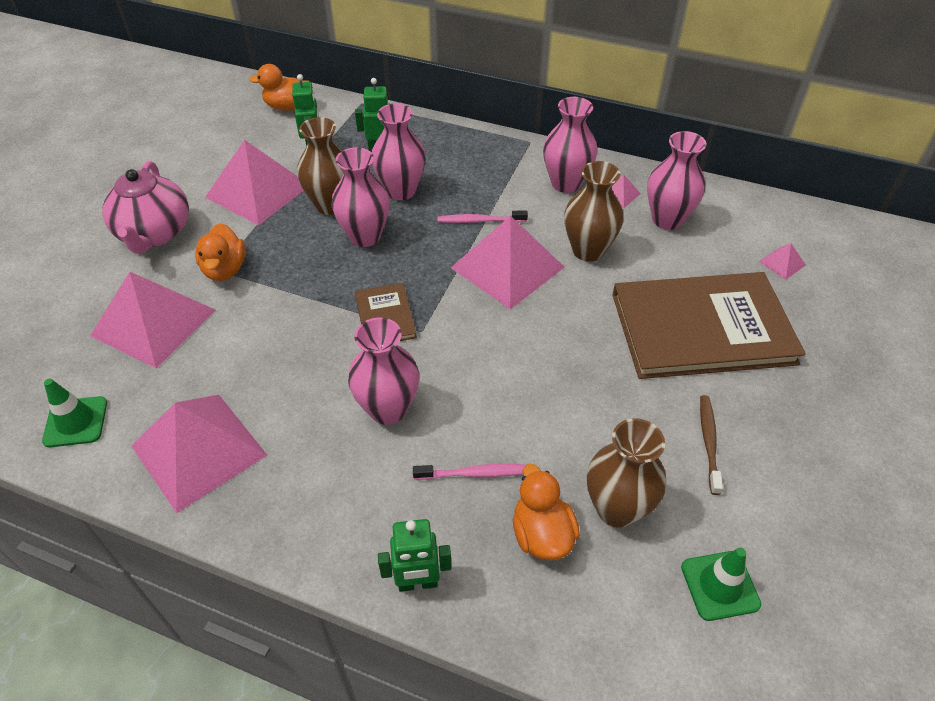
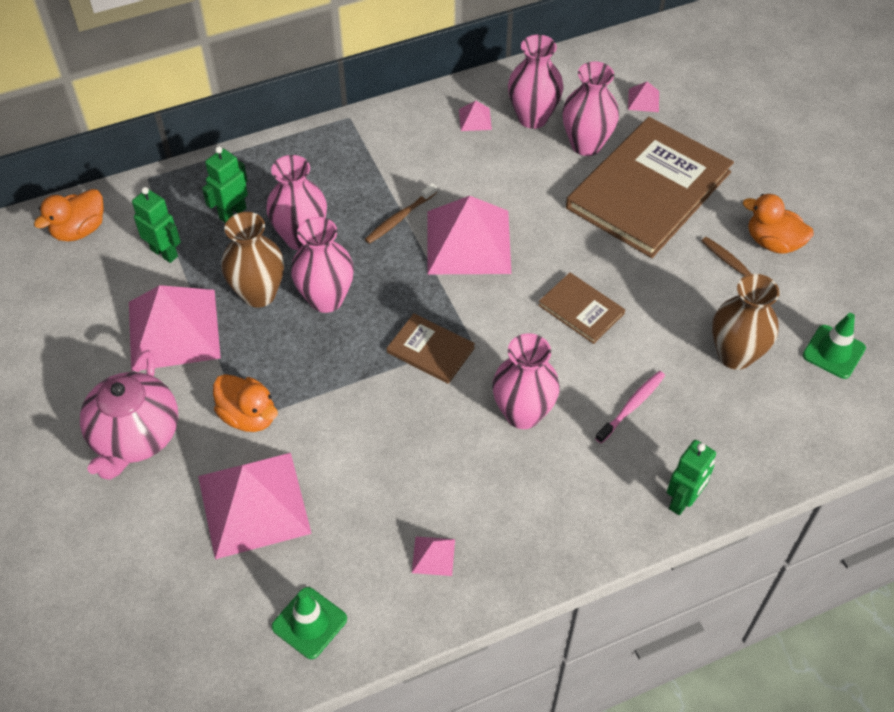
camera: 45 degrees left, 5 degrees up
pink teapot [102,161,189,253] -> pink teapot turned 60 degrees clockwise [80,350,178,480]
pink pyramid [131,395,267,513] -> pink pyramid [412,536,455,576], size x0.41
pink toothbrush [438,211,528,223] -> brown toothbrush [365,183,437,244]
orange duck [513,464,580,560] -> orange duck moved to [743,194,814,254]
pink vase [543,97,597,193] -> pink vase moved to [562,62,619,156]
brown vase [564,161,624,262] -> none
none -> brown book [538,273,625,344]

